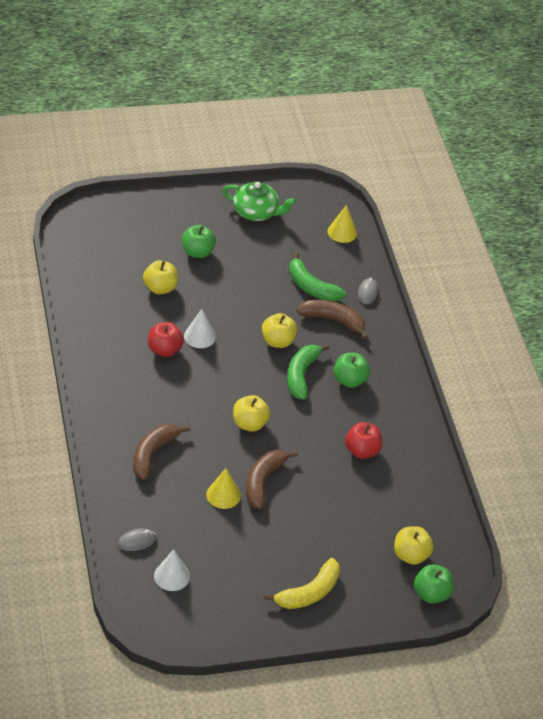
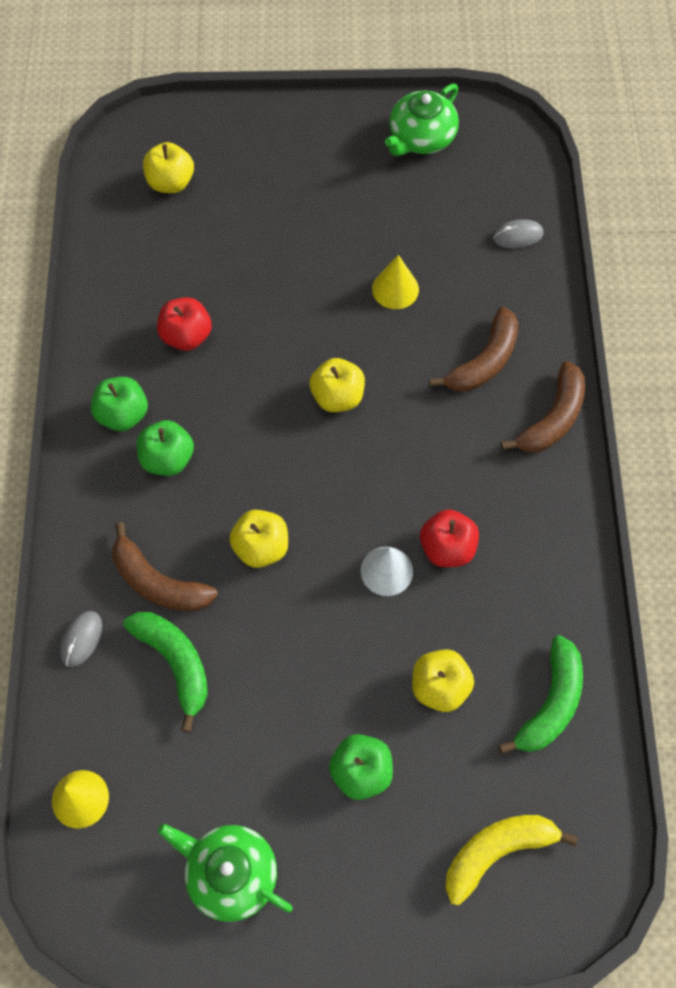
camera: 165 degrees left, 20 degrees up
white cone [154,549,190,591] -> none
brown banana [246,450,298,509] -> brown banana moved to [501,361,585,453]
yellow banana [264,558,340,609] -> yellow banana moved to [445,815,578,905]
green banana [287,344,330,400] -> green banana moved to [499,635,583,754]
green apple [414,564,454,604] -> green apple moved to [91,377,148,431]
none -> green teapot [385,84,459,156]

